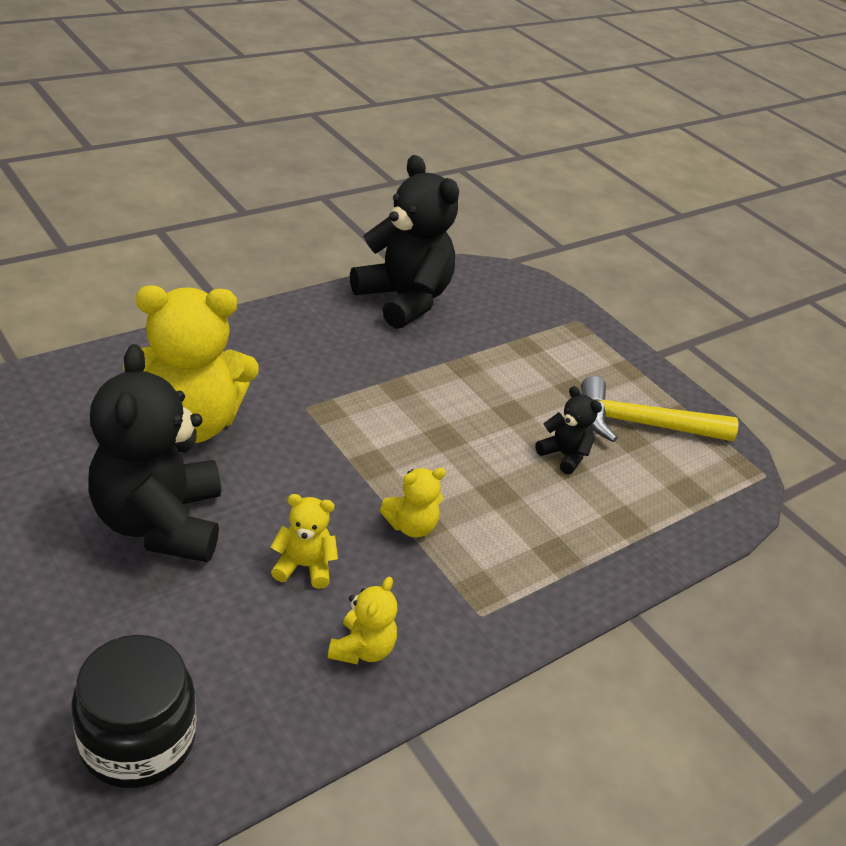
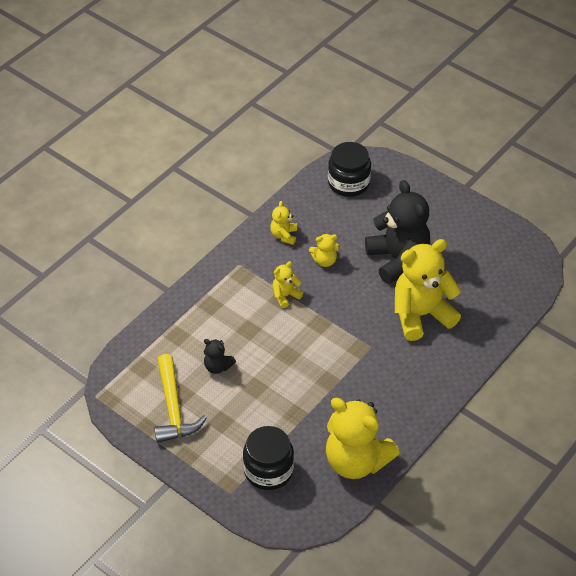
camera: 170 degrees right, 10 degrees up
black teddy bear [350,155,459,329] -> yellow teddy bear [326,398,400,479]
yellow hammer [581,376,739,442] -> yellow hammer turned 90 degrees clockwise [154,354,207,443]
none -> black jar [243,426,294,490]

